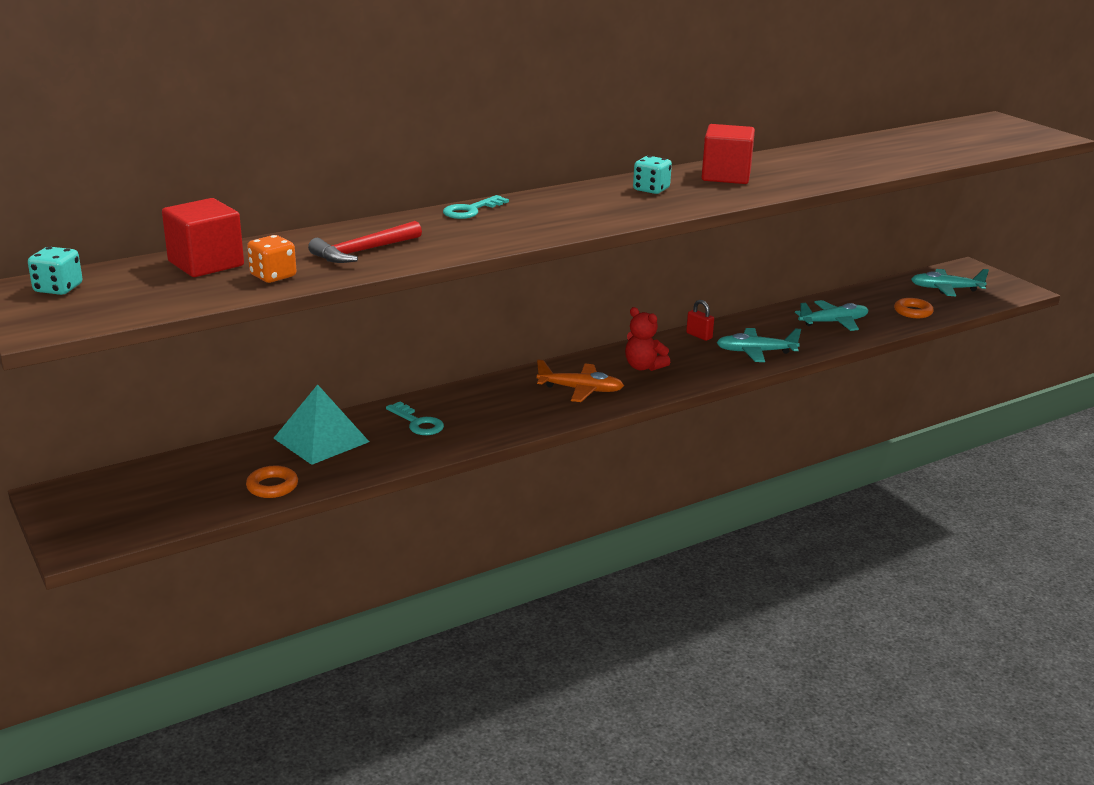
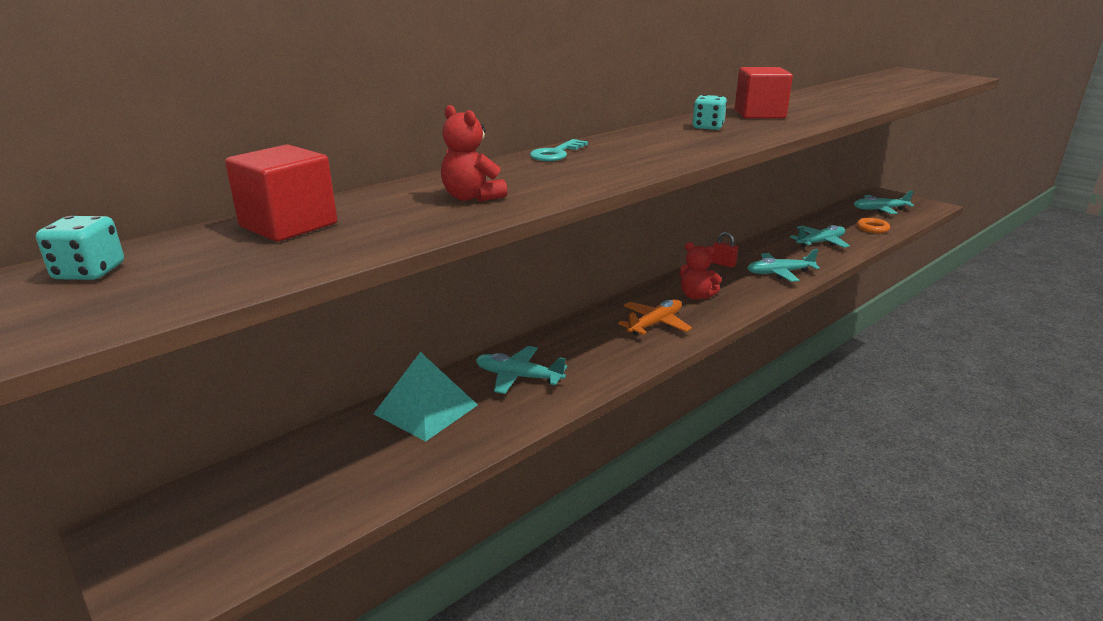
camera: 10 degrees left, 0 degrees up
orange ring [246,465,298,498] -> none
orange dice [247,235,296,283] -> none
red hammer [308,221,422,263] -> red teddy bear [441,105,508,202]
turquoise key [386,401,444,435] -> turquoise plane [476,346,567,394]
orange plane [537,359,624,402] -> orange plane turned 45 degrees counterclockwise [618,299,692,336]

